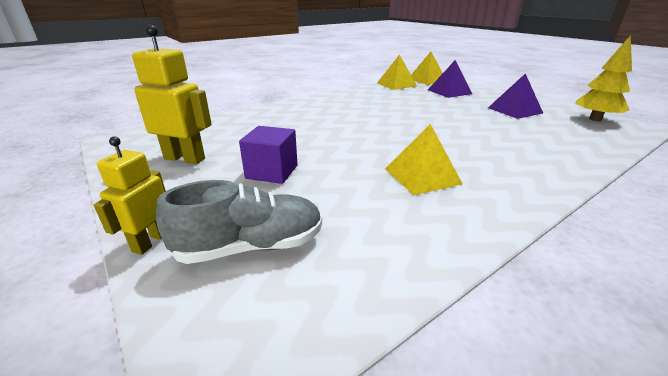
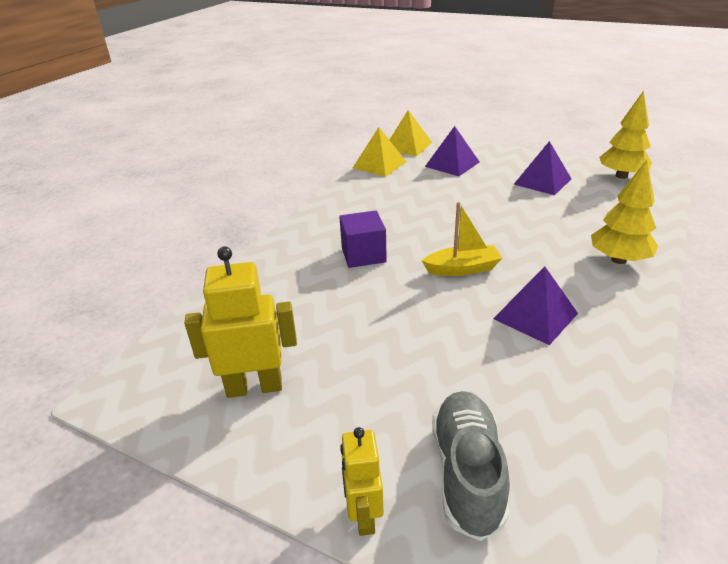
camera: 25 degrees left, 5 degrees up
grey shoe [156,180,322,264] -> grey shoe turned 45 degrees counterclockwise [432,391,510,541]
purple cube [239,126,298,184] -> purple cube moved to [339,210,387,268]
yellow pyramid [385,124,463,195] -> purple pyramid [493,266,578,345]
none -> yellow boat [422,202,502,276]
none -> yellow tree [591,160,658,264]

